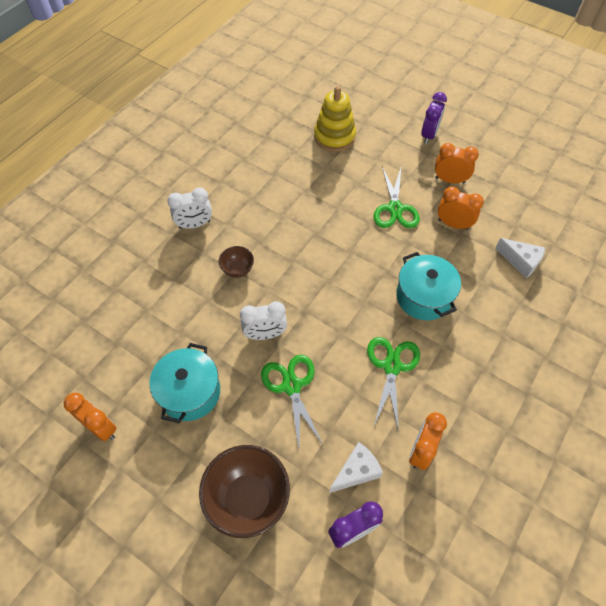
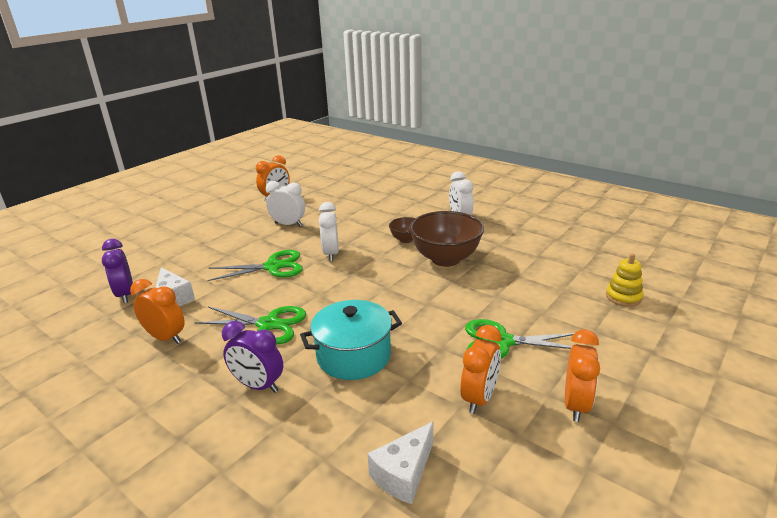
camera: 95 degrees right, 30 degrees down
turquoise pot [149,343,220,423] -> white clock [266,181,305,226]
brown bowl [199,445,290,538] -> brown bowl moved to [409,211,484,267]
yellow stacking toy [314,86,356,152] -> yellow stacking toy [606,253,643,307], size x0.59
purple clock [421,92,447,144] -> purple clock moved to [222,321,283,393]

